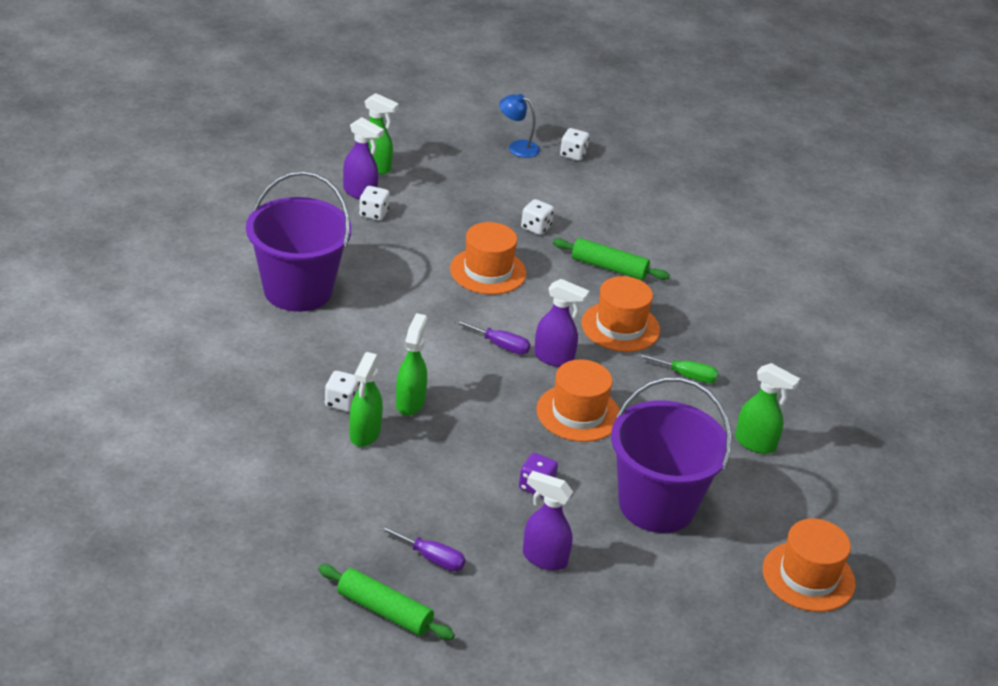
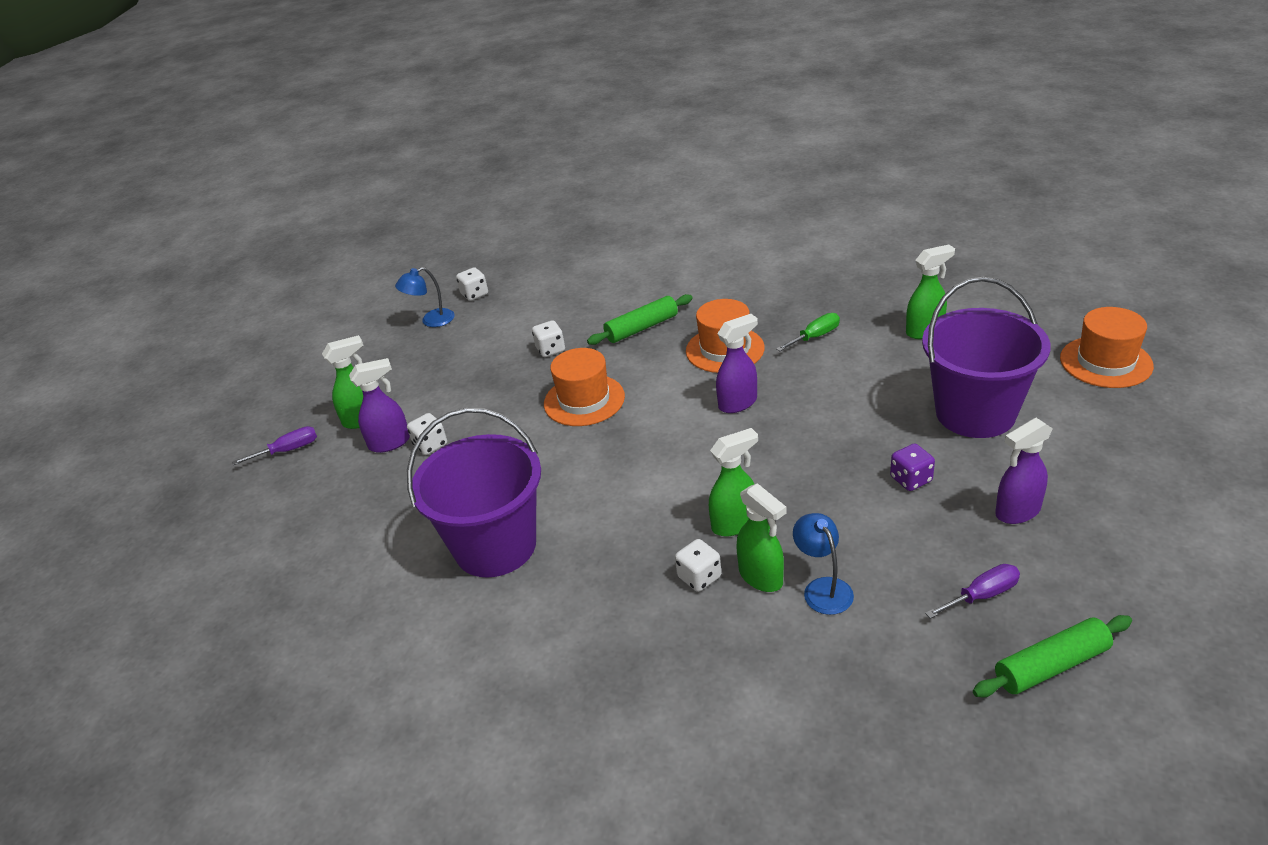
camera: 45 degrees left, 0 degrees up
green spray bottle [396,313,427,416] -> green spray bottle turned 105 degrees clockwise [709,428,758,536]
purple screwdriver [454,319,531,354] -> purple screwdriver moved to [232,426,317,465]
orange hat [536,359,620,442] -> none
none -> blue lamp [793,513,854,615]

